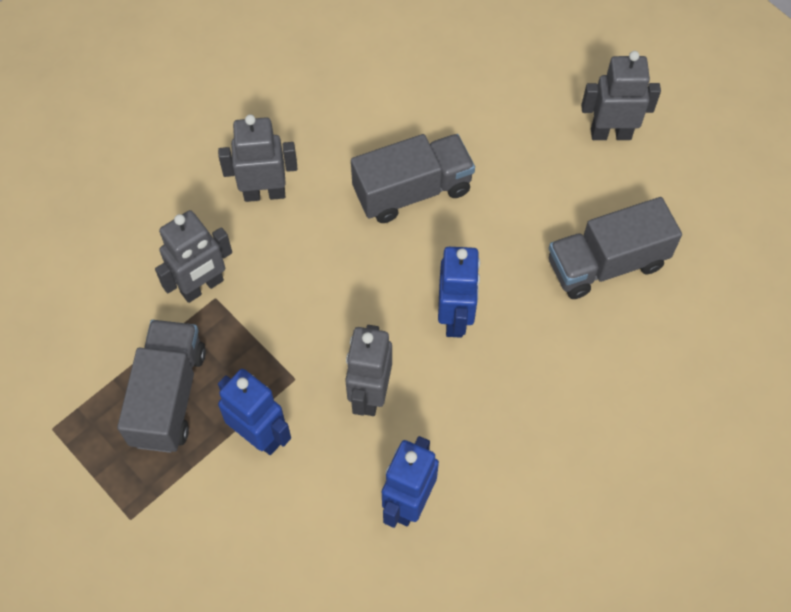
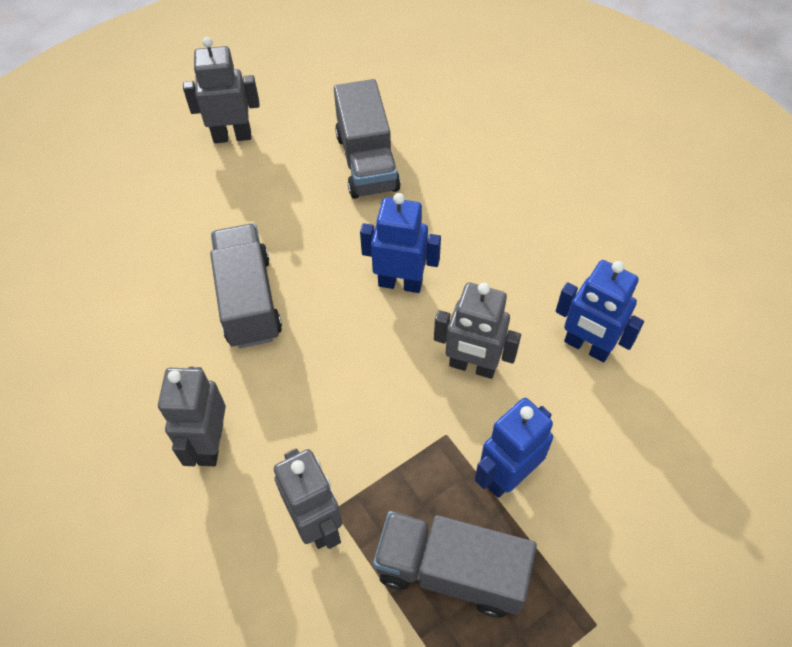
camera: 80 degrees left, 5 degrees down
grey robot [581,51,661,140] -> grey robot turned 75 degrees clockwise [183,37,259,143]

